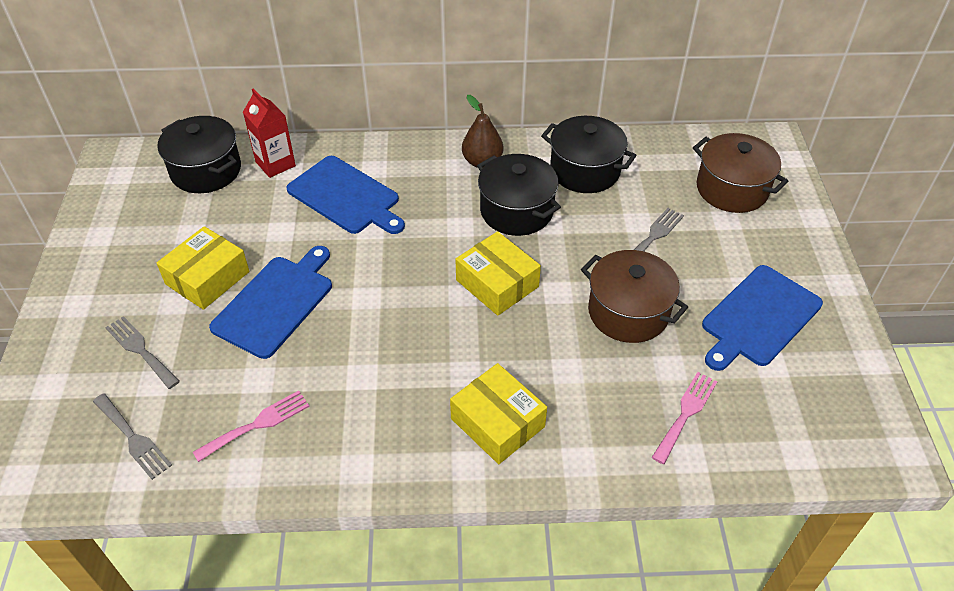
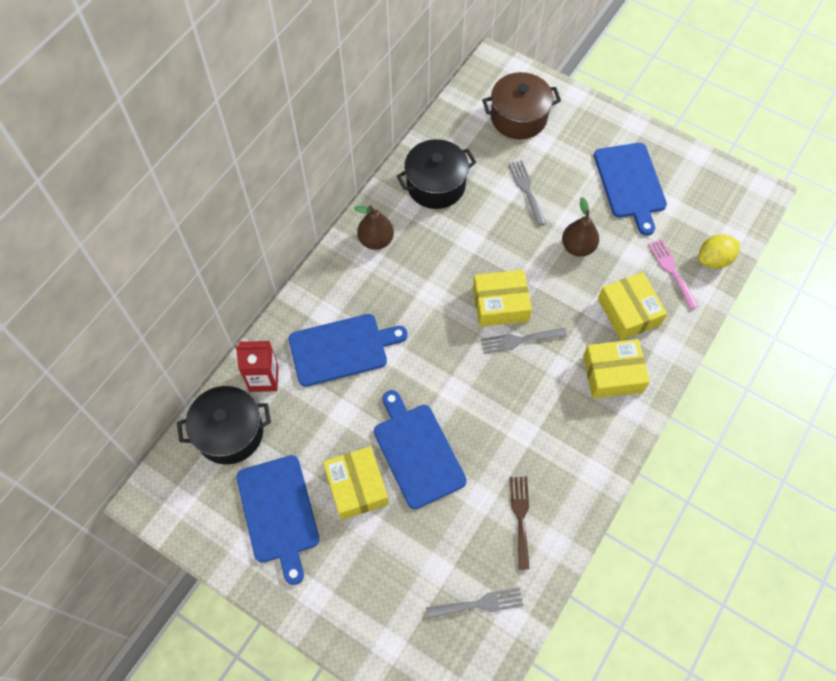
camera: 55 degrees left, 15 degrees up
grey fork [105,316,180,389] -> grey fork moved to [481,328,567,354]
pink fork [193,390,310,462] -> brown fork [510,477,530,569]
black pot [477,154,561,236] -> none
brown pot [581,250,688,343] -> brown pear [562,197,599,257]
none -> blue cutting board [236,455,320,585]
none -> yellow box [598,272,667,340]
none -> yellow lemon [698,234,740,269]

